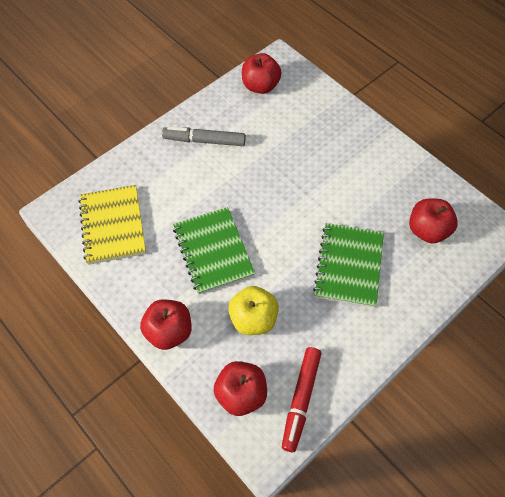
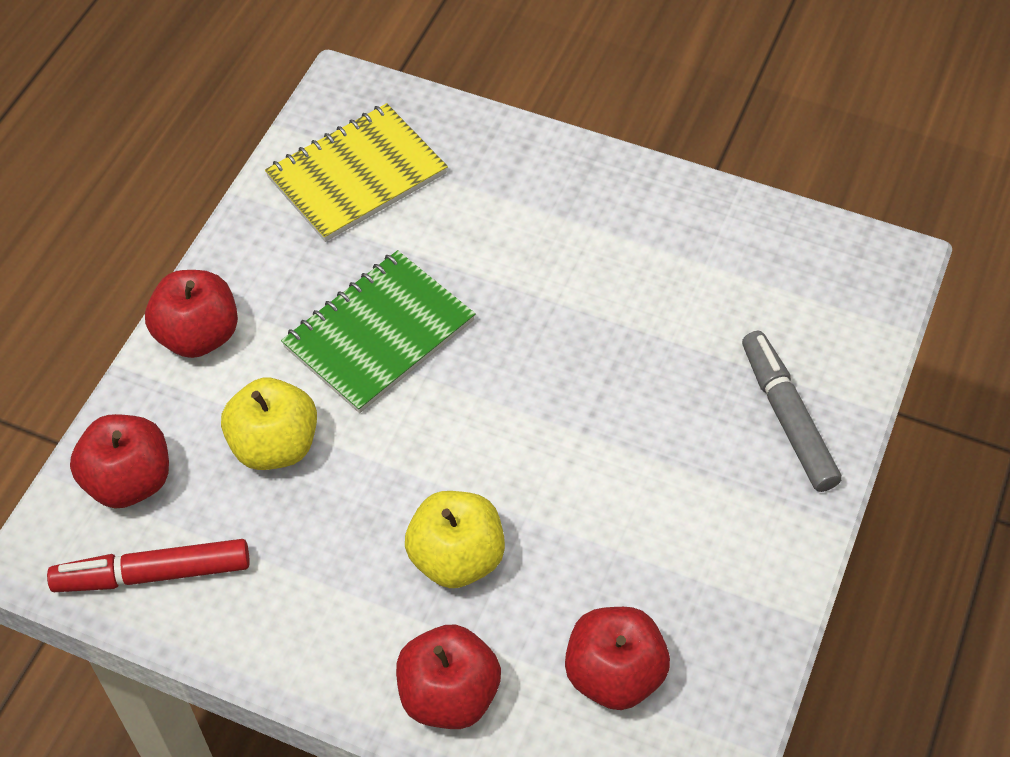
camera: 65 degrees right, 5 degrees down
grey marker [162,126,246,146] -> grey marker moved to [742,331,842,492]
red apple [242,53,282,94] -> red apple moved to [396,625,501,729]
green notebook [313,223,384,308] -> yellow apple [405,491,505,588]

